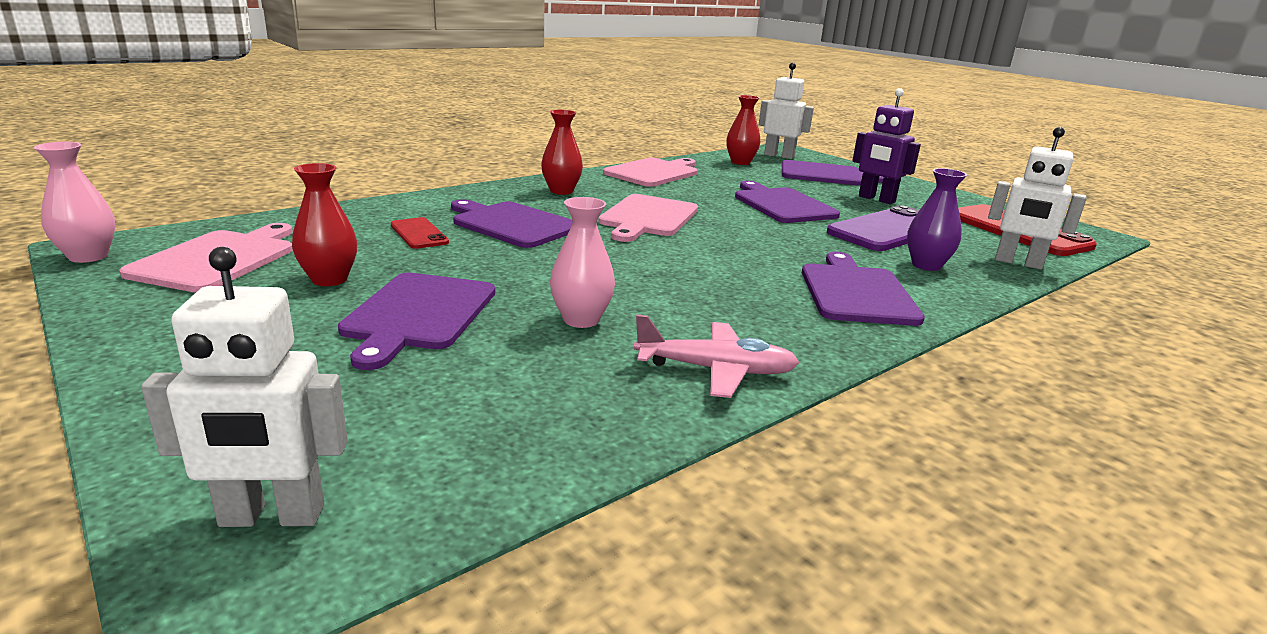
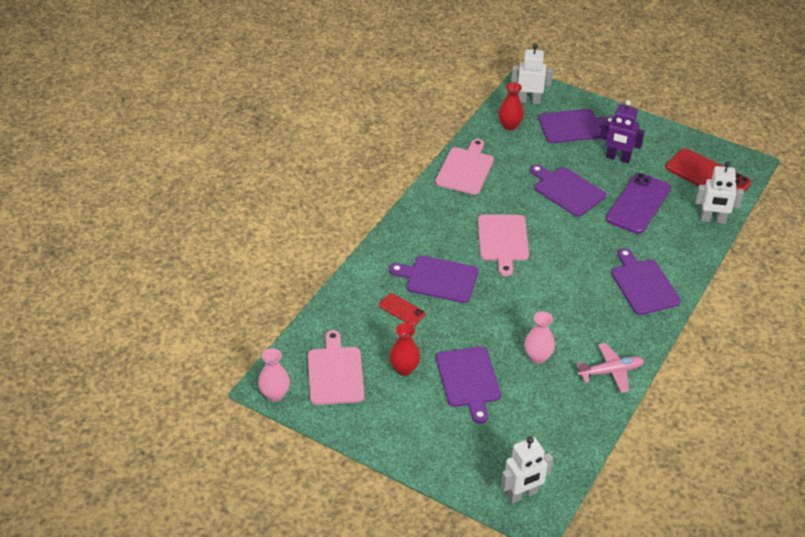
camera: 20 degrees left, 20 degrees up
red vase [541,110,583,195] -> none
purple vase [907,168,967,271] -> none

